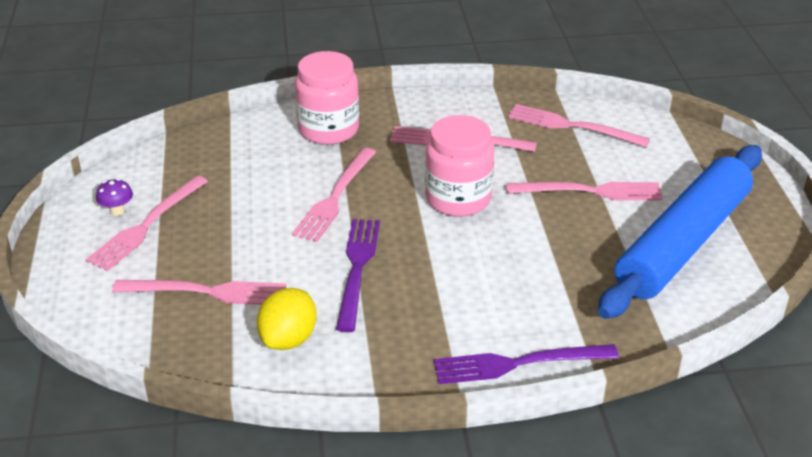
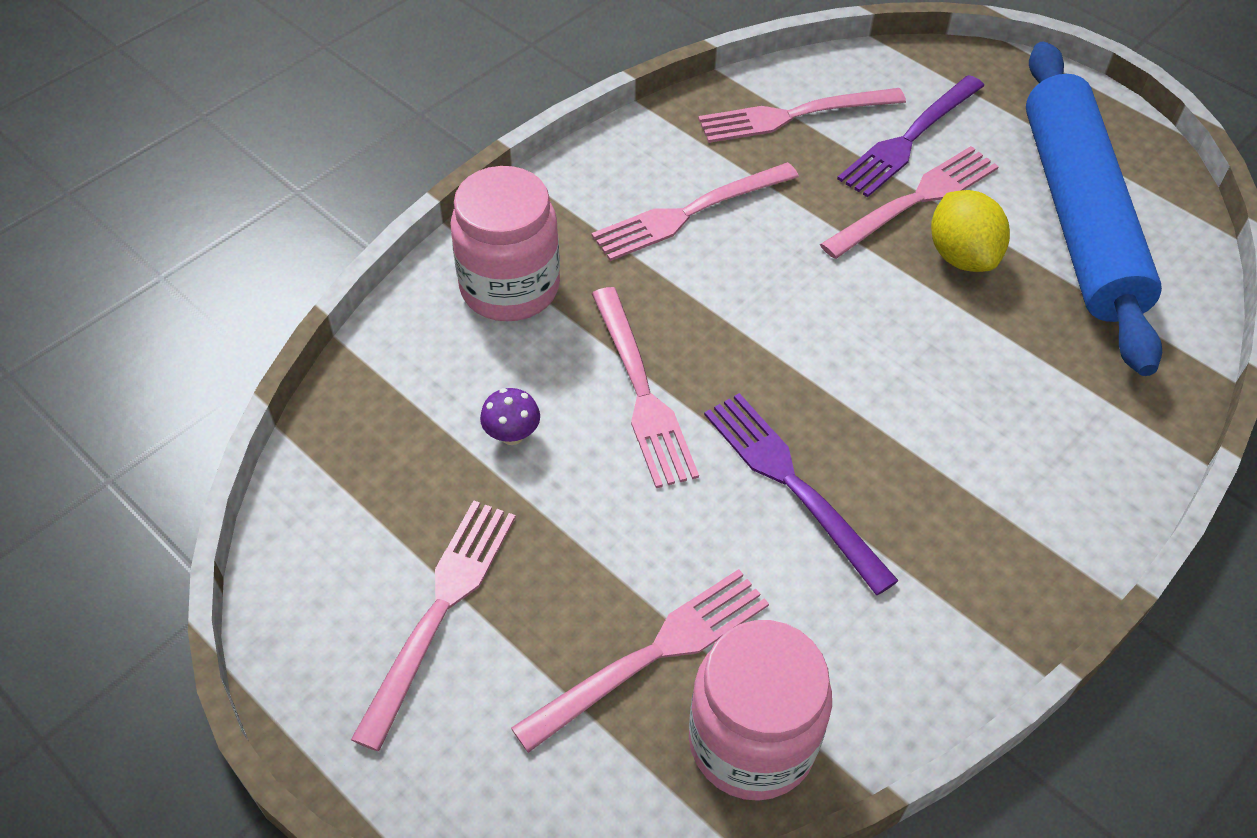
camera: 40 degrees left, 15 degrees up
pink fork [85,176,208,271] -> pink fork turned 150 degrees counterclockwise [351,500,516,751]
purple mushroom [96,179,133,216] -> purple mushroom moved to [480,388,540,445]
yellow lemon [257,288,317,350] -> yellow lemon moved to [931,190,1010,272]
pink jar [425,115,494,217] -> pink jar moved to [689,620,832,801]
purple fork [434,344,619,384] -> purple fork moved to [837,75,985,197]

